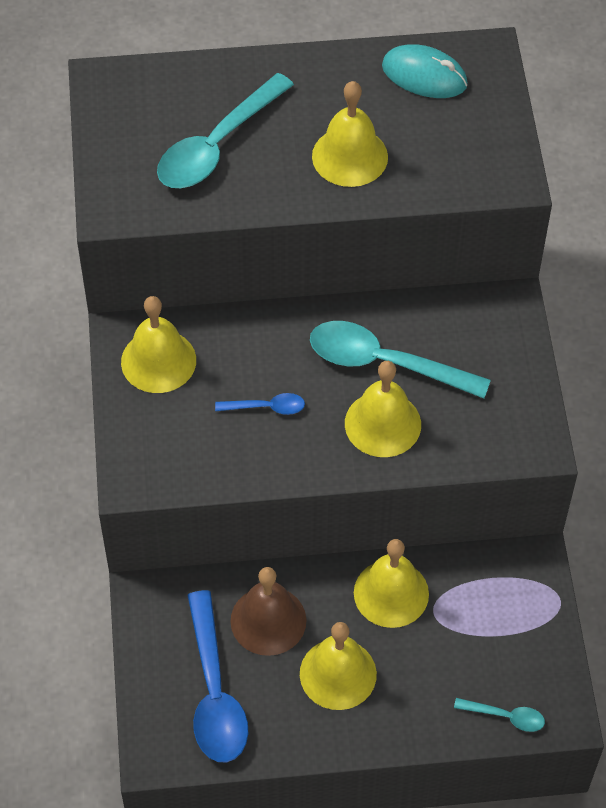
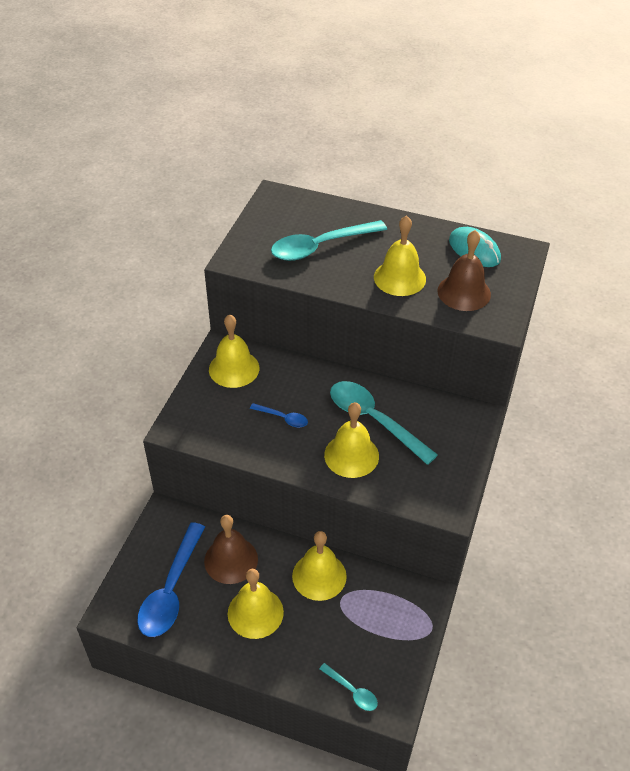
camera: 25 degrees right, 10 degrees down
none -> brown bell [437,230,491,311]

